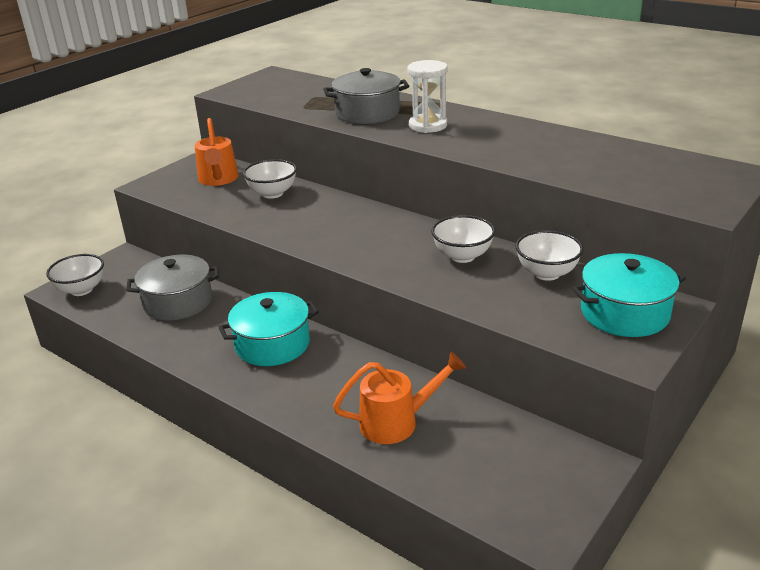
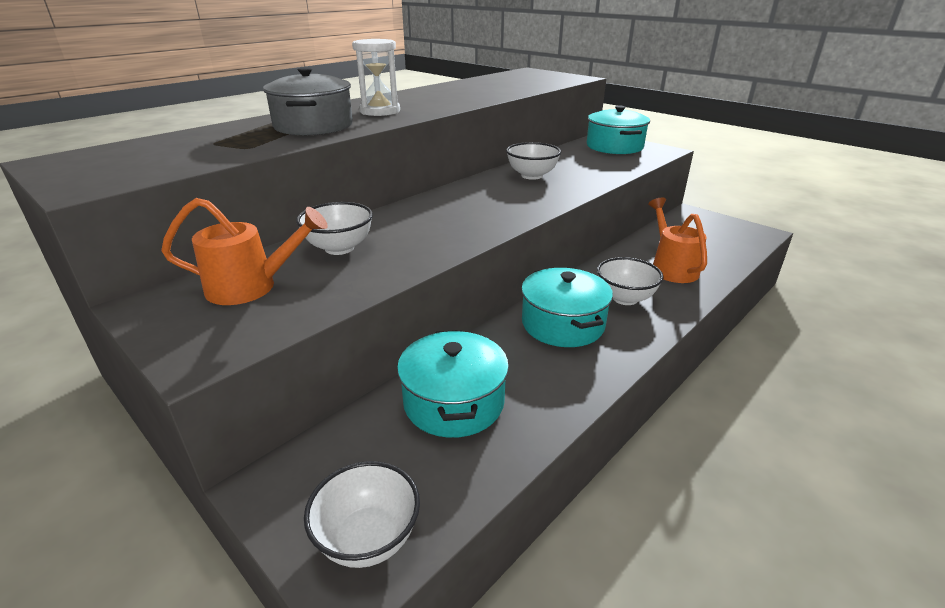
camera: 85 degrees left, 0 degrees up
grey pot [127,255,219,320] -> turquoise pot [397,330,509,438]
white bowl [516,230,583,281] -> white bowl moved to [597,257,663,305]

